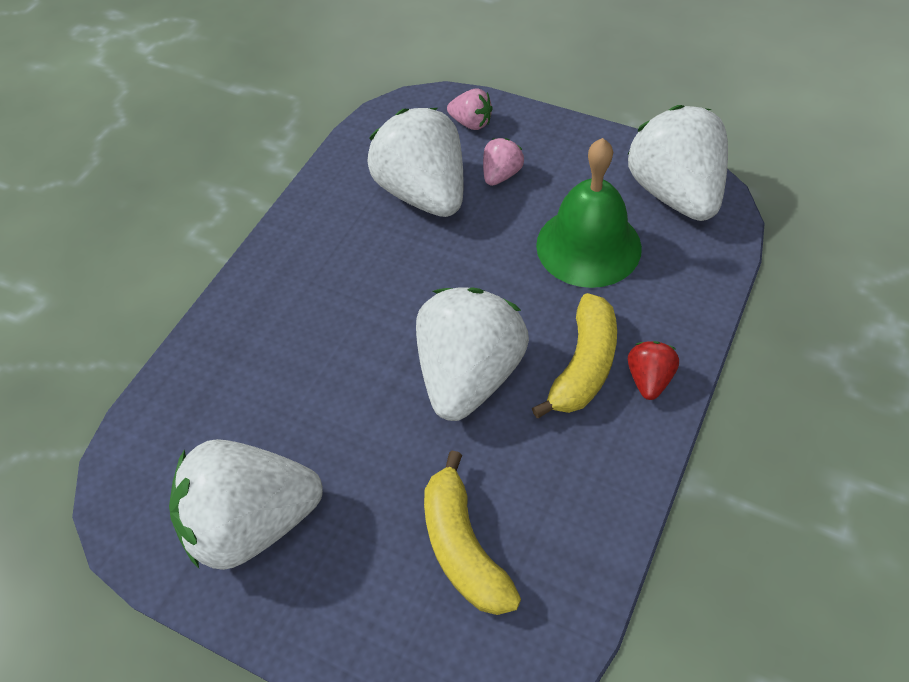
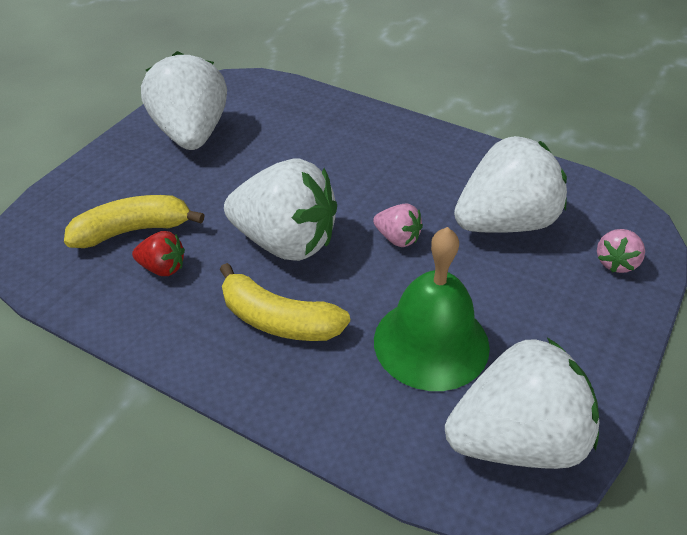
camera: 90 degrees right, 10 degrees down
pink strawberry [483,138,524,186] -> pink strawberry moved to [373,203,423,247]
red strawberry [628,341,679,400] -> red strawberry moved to [132,231,185,276]

